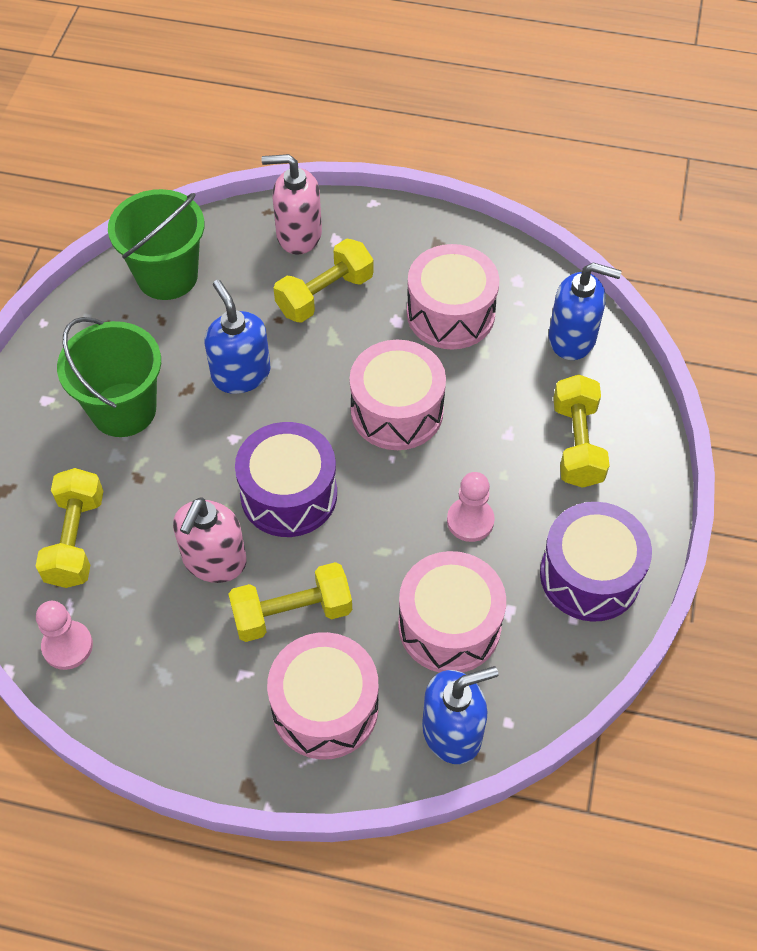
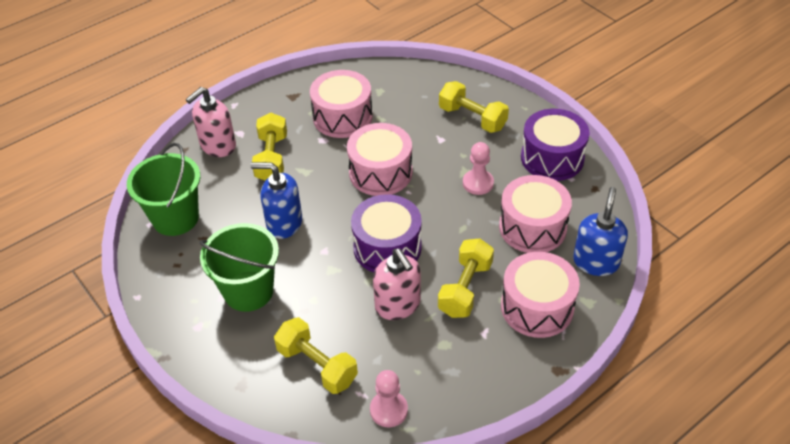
camera: 50 degrees left, 10 degrees down
blue soap dispenser [549,263,622,360] -> none

